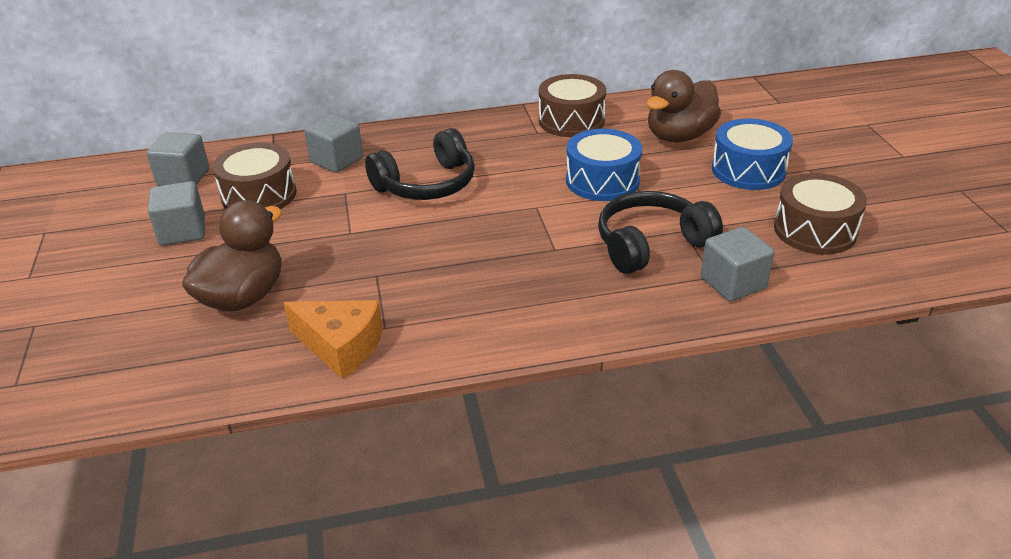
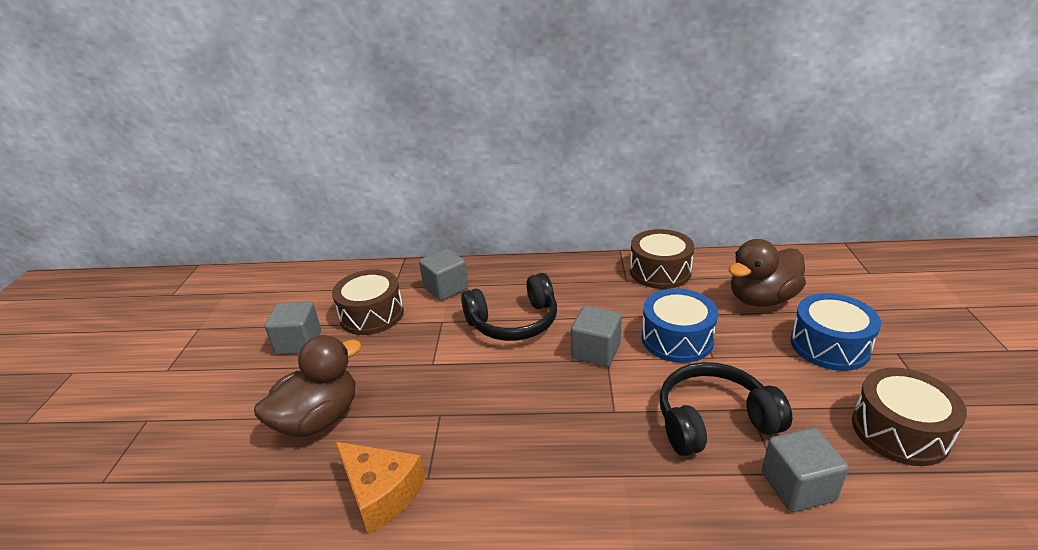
camera: 15 degrees right, 5 degrees down
grey cube [147,132,209,186] -> grey cube moved to [571,306,622,367]

